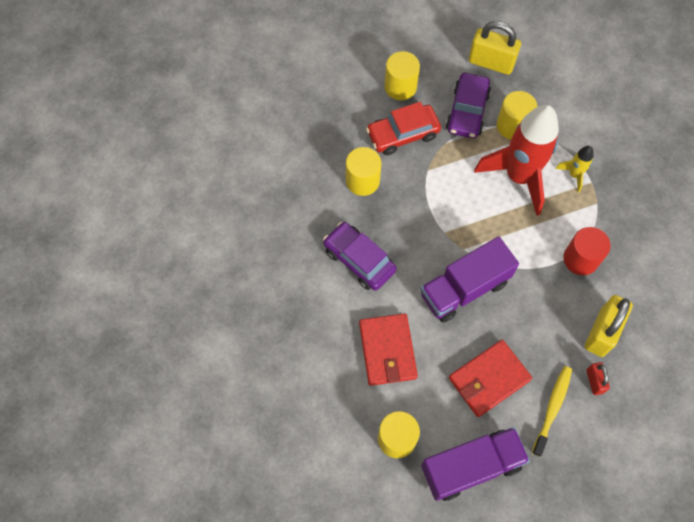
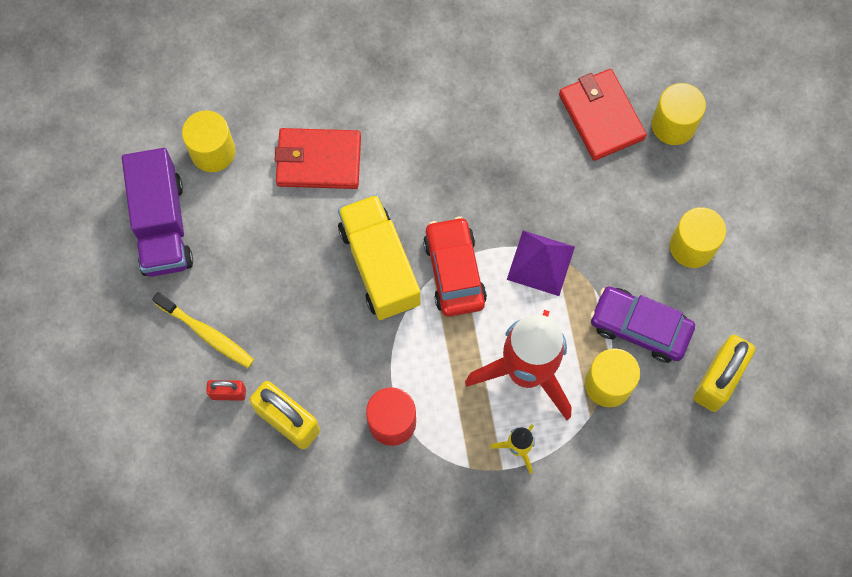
camera: 100 degrees right, 5 degrees up
purple car [323,222,397,291] -> none
yellow cylinder [346,147,381,196] -> yellow cylinder moved to [652,83,706,145]
red car [366,102,441,155] -> red car moved to [423,216,487,317]
purple truck [421,236,519,323] -> yellow truck [338,194,421,320]
red wallet [449,340,532,417] -> red wallet moved to [559,69,647,161]
none -> purple pyramid [507,231,575,296]

